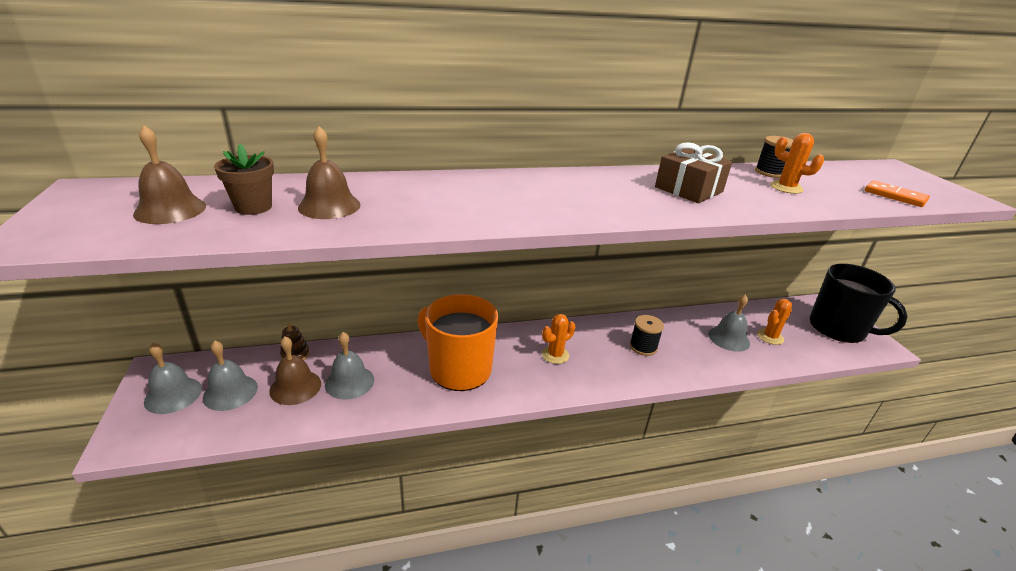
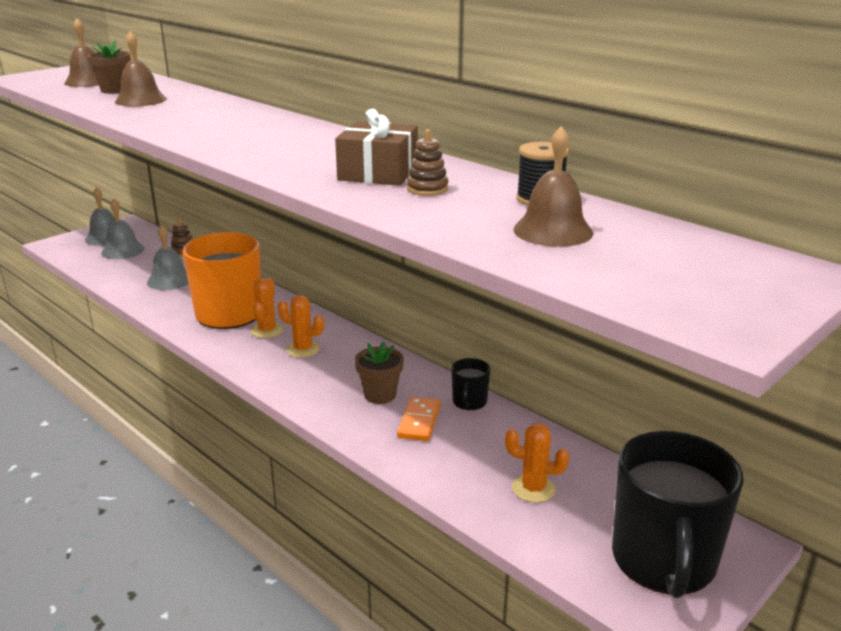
camera: 60 degrees right, 5 degrees down
brown bell [269,336,321,405] -> brown bell moved to [513,126,593,247]
black spool [630,315,664,356] -> brown flower pot [355,342,404,404]
grey bell [708,294,750,352] -> none
orange cactus [770,133,824,194] -> orange cactus moved to [251,278,284,338]
orange domino [865,180,930,207] -> orange domino moved to [397,397,441,441]
none -> brown stacking toy [407,129,448,196]
none -> black mug [451,358,490,410]

